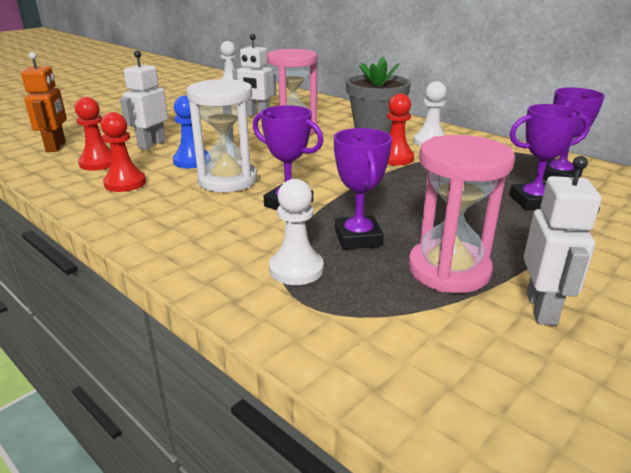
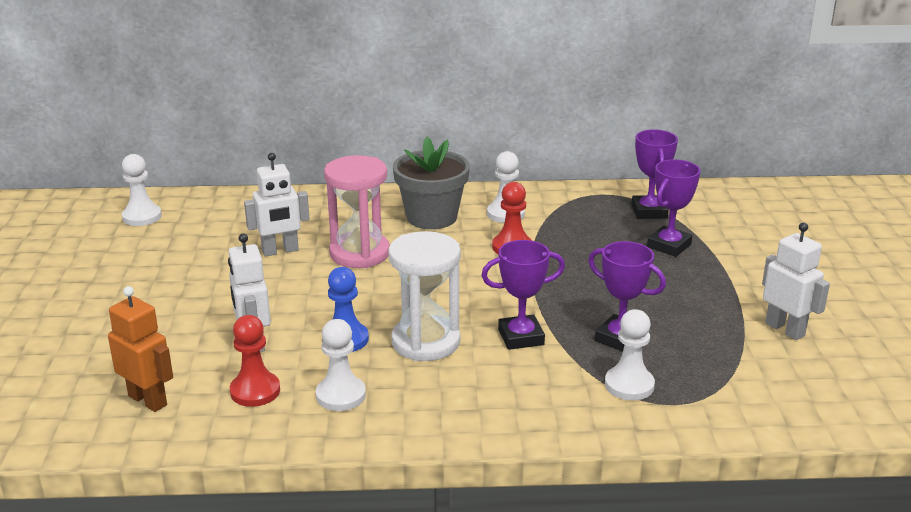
camera: 45 degrees left, 0 degrees up
red pawn [100,112,146,192] -> white pawn [316,319,366,411]
pink hourglass [408,135,515,293] -> none

